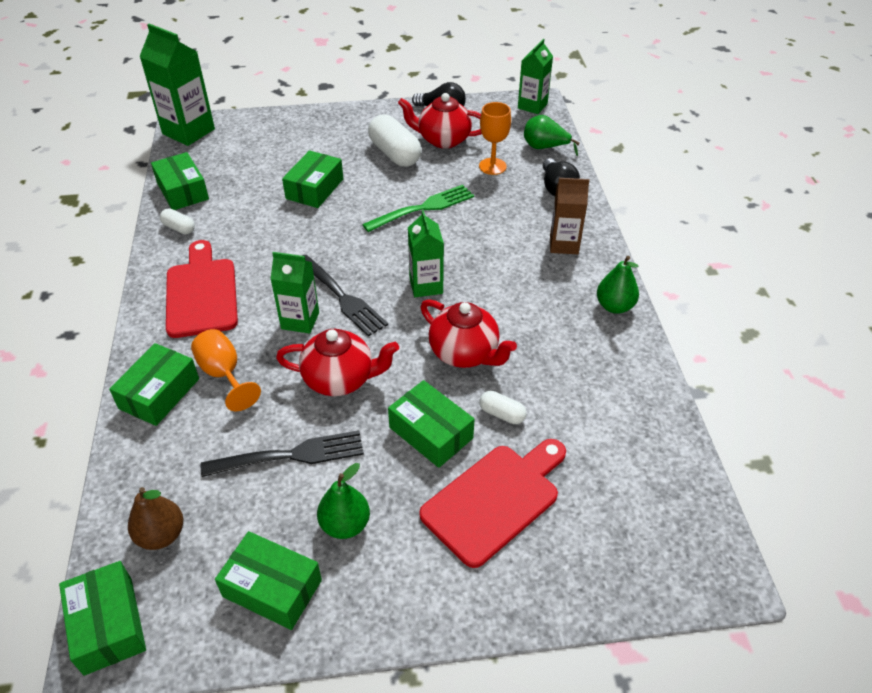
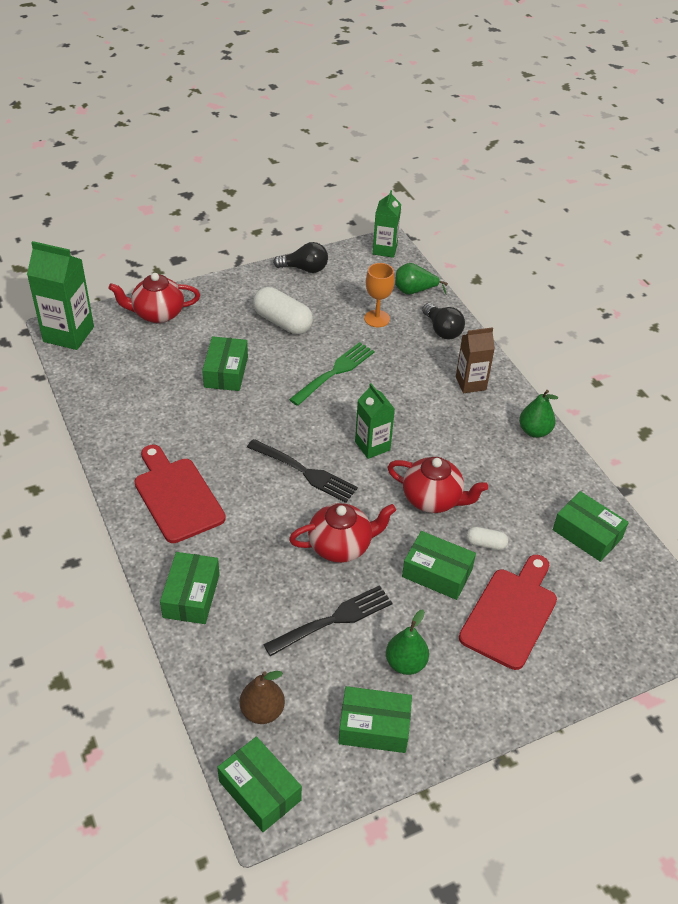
camera: 20 degrees left, 0 degrees up
green box [151,152,209,210] -> green box moved to [553,491,629,562]
white capsule [160,208,195,234] -> none
orange goblet [191,329,261,411] -> none
green carton [270,252,319,334] -> none
red teapot [398,93,482,149] -> red teapot moved to [108,273,200,323]

